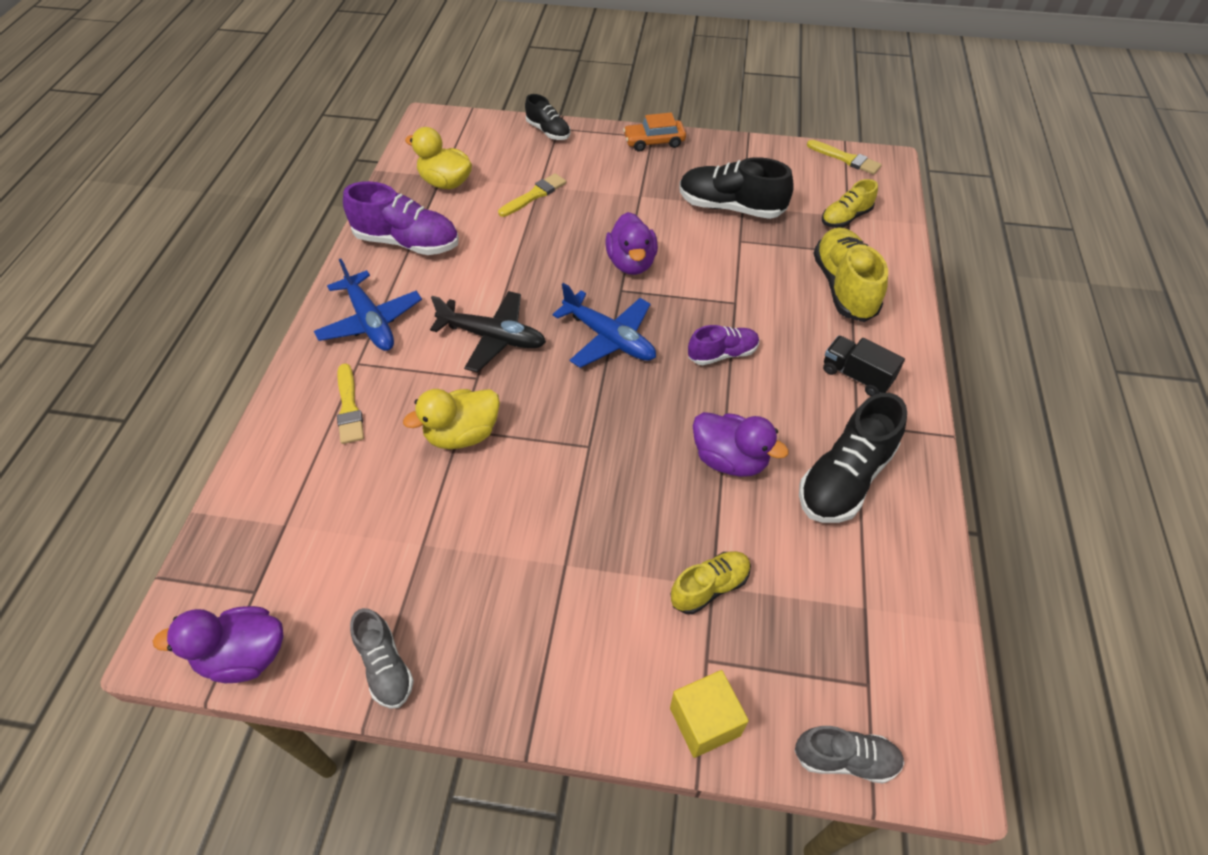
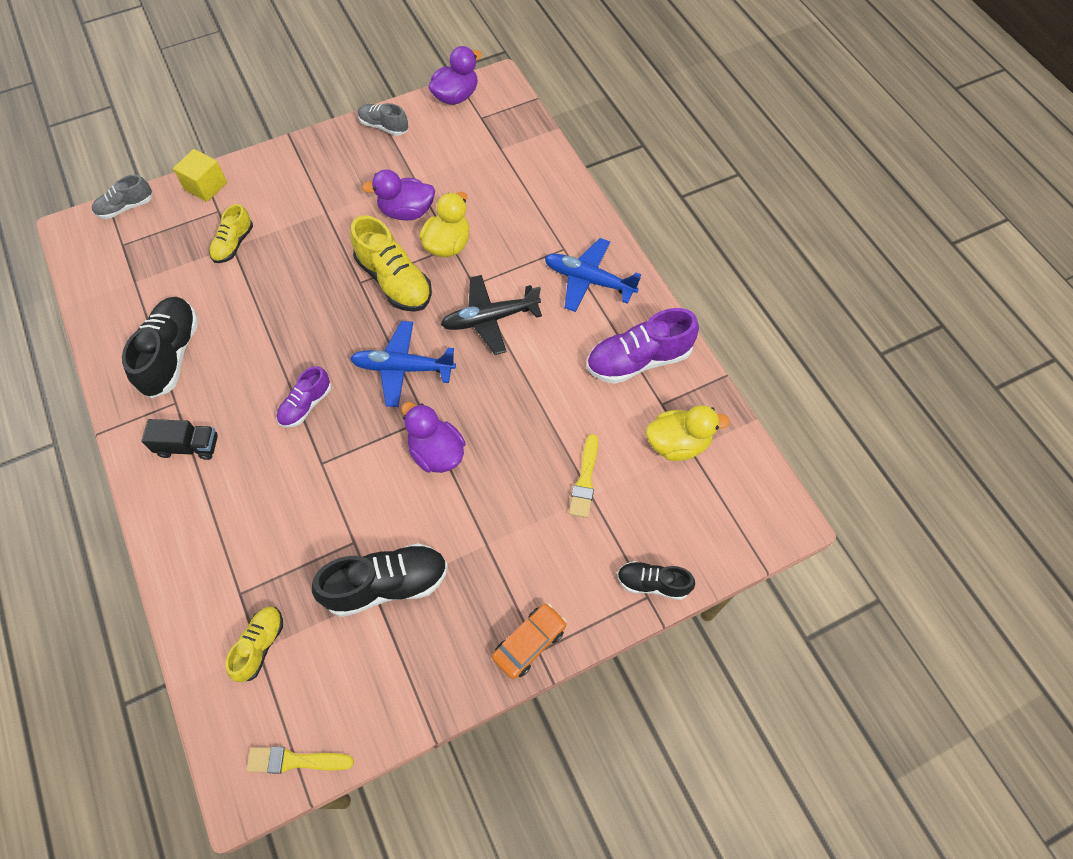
camera: 145 degrees right, 10 degrees up
yellow brush [337,363,364,444] -> none
purple duck [693,412,789,477] -> purple duck moved to [362,170,435,220]
yellow shoe [813,227,888,322] -> yellow shoe moved to [350,215,432,312]

